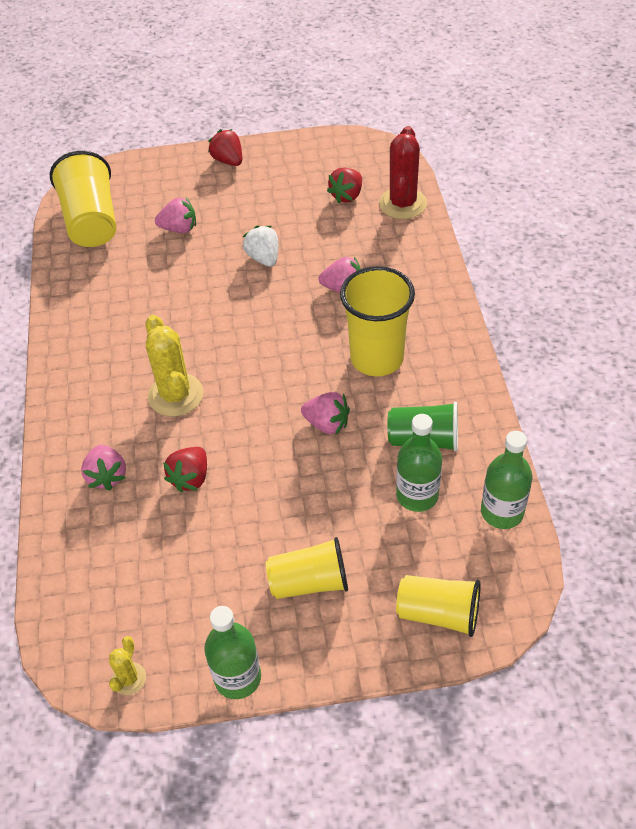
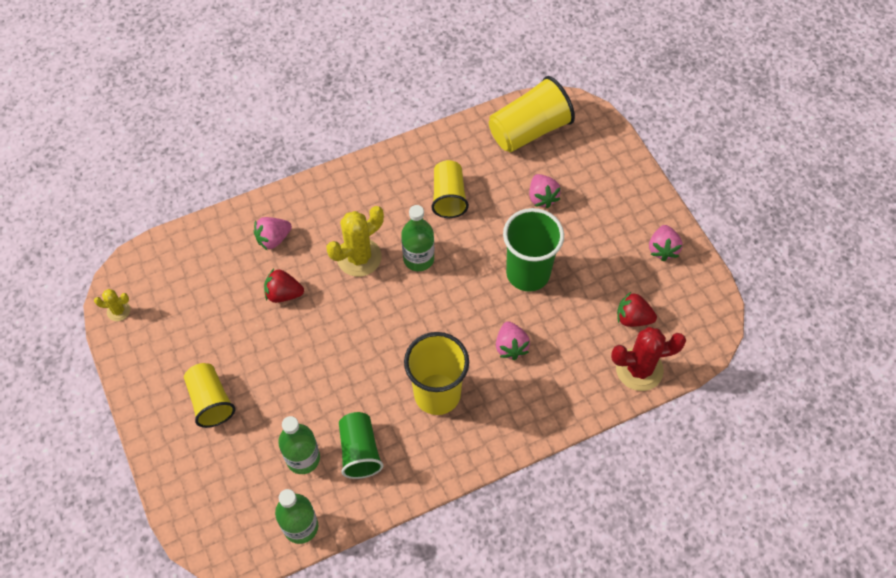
camera: 70 degrees right, 10 degrees up
green bottle [204,606,261,699] -> green bottle moved to [401,205,434,271]
red strawberry [208,129,242,166] -> none
white strawberry [243,226,278,267] -> green cup [503,208,564,292]
pink strawberry [301,392,350,435] -> pink strawberry moved to [649,225,683,261]
yellow cup [396,575,481,637] -> yellow cup moved to [431,160,469,218]

